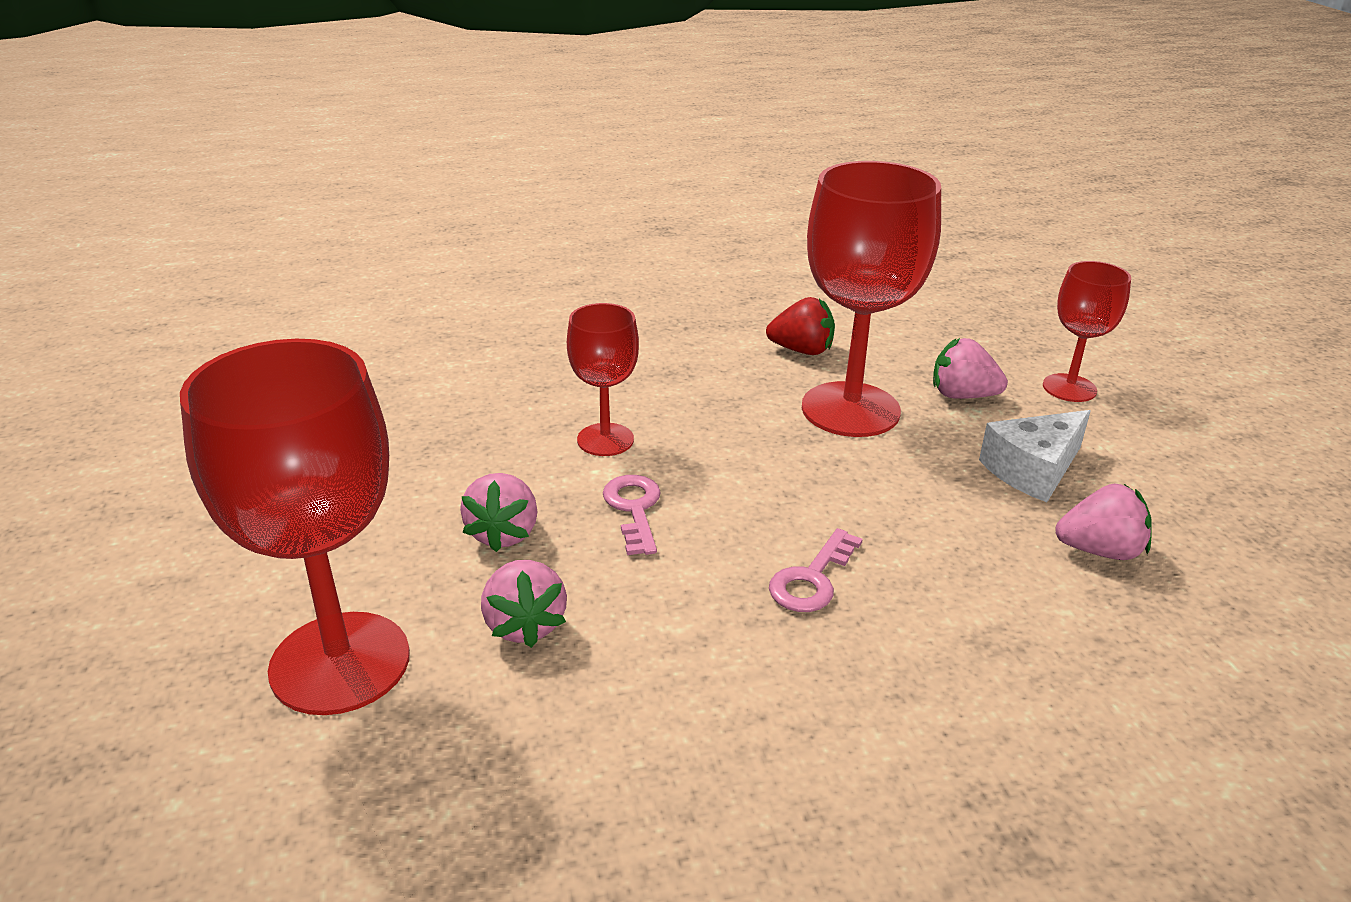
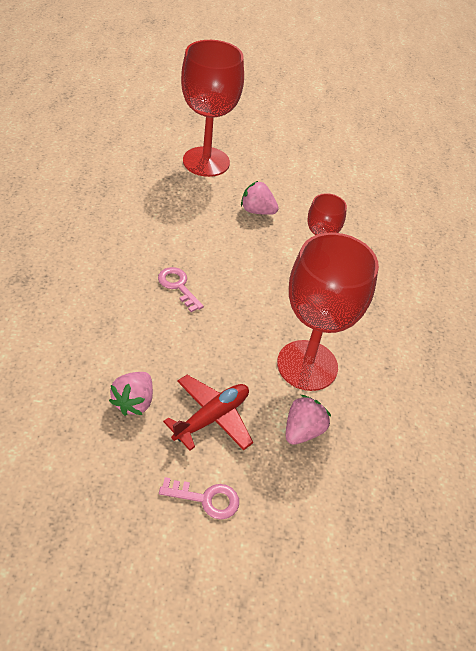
camera: 105 degrees right, 15 degrees up
pink strawberry [481,560,567,648] -> none
pink key [603,475,661,555] -> pink key moved to [159,477,239,520]
red strawberry [766,297,835,355] -> none
white cheese [979,410,1091,502] -> red plane [163,375,253,451]
red goblet [1043,261,1131,402] -> none

